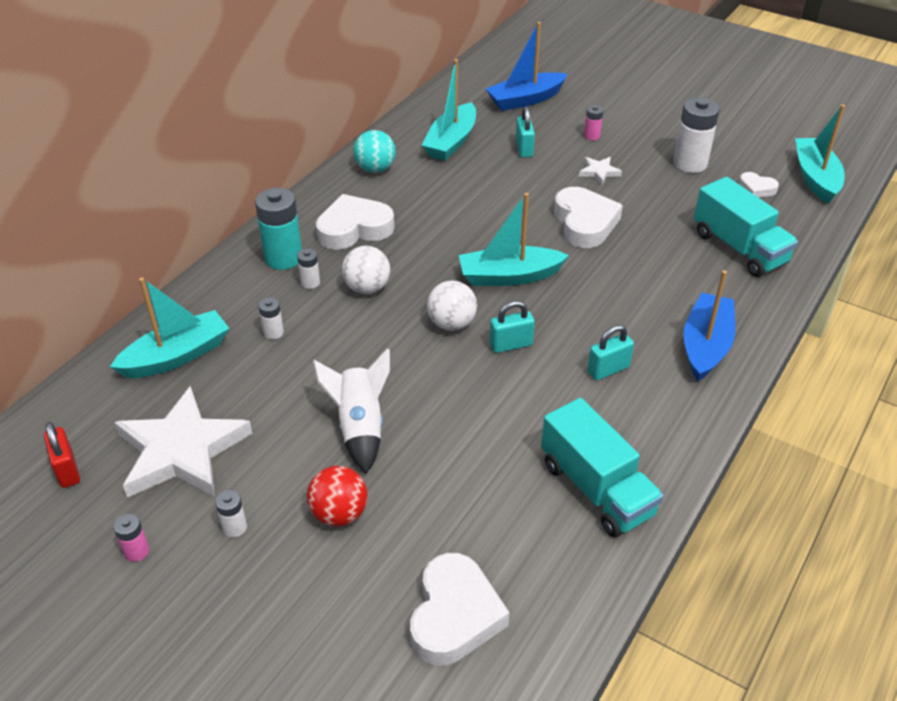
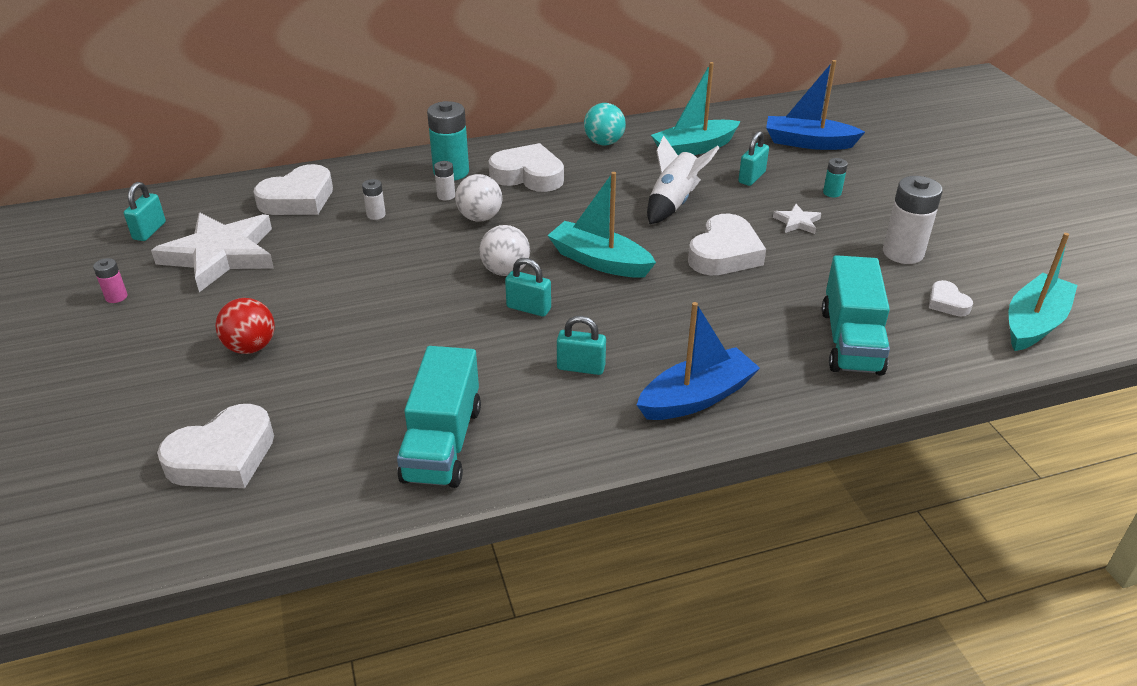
camera: 40 degrees right, 5 degrees down
red padlock [44,422,80,488] -> turquoise padlock [124,182,166,241]
turquoise boat [110,277,229,378] -> white heart [254,164,333,215]
white battery [215,490,247,538] -> none
white rocket [313,348,390,474] -> white rocket moved to [647,135,720,224]
pink battery [584,105,603,140] -> turquoise battery [823,158,848,197]

